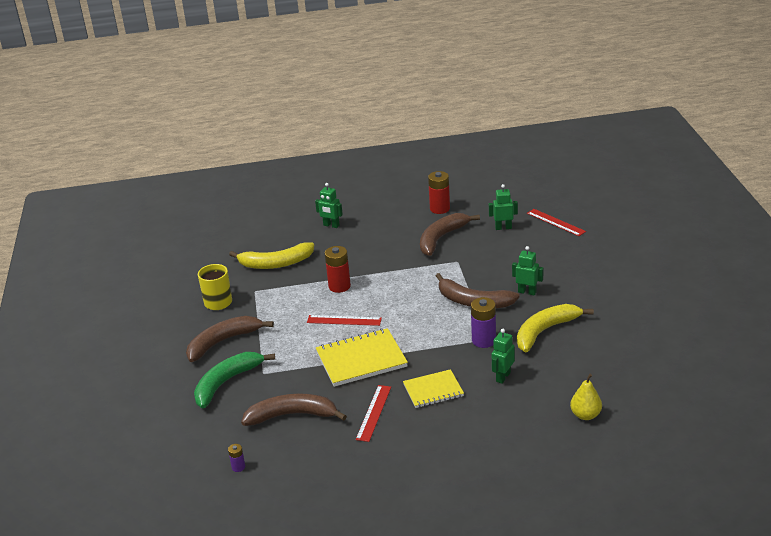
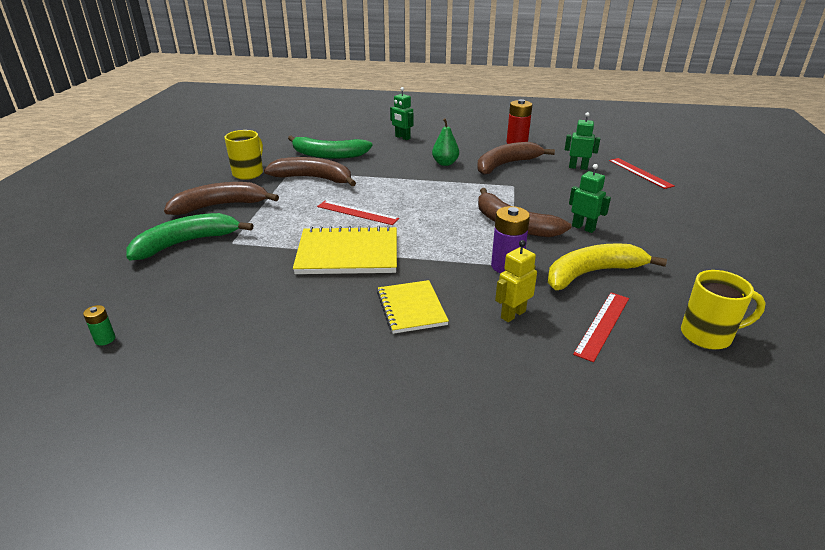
camera: 15 degrees right, 0 degrees up
purple battery [228,444,245,472] -> green battery [83,305,115,346]
yellow banana [229,242,314,269] -> green banana [288,135,372,159]
brown banana [241,394,347,426] -> brown banana moved to [264,157,356,186]
red battery [325,246,351,293] -> none
red ruler [356,385,391,442] -> red ruler moved to [573,292,629,362]
yellow notebook [403,369,464,408] -> yellow notebook turned 75 degrees clockwise [377,280,449,334]
green robot [492,329,515,384] -> yellow robot [495,240,537,322]
yellow pear [570,374,602,420] -> none
none -> green pear [432,118,459,166]
none -> yellow mug [681,270,766,350]

